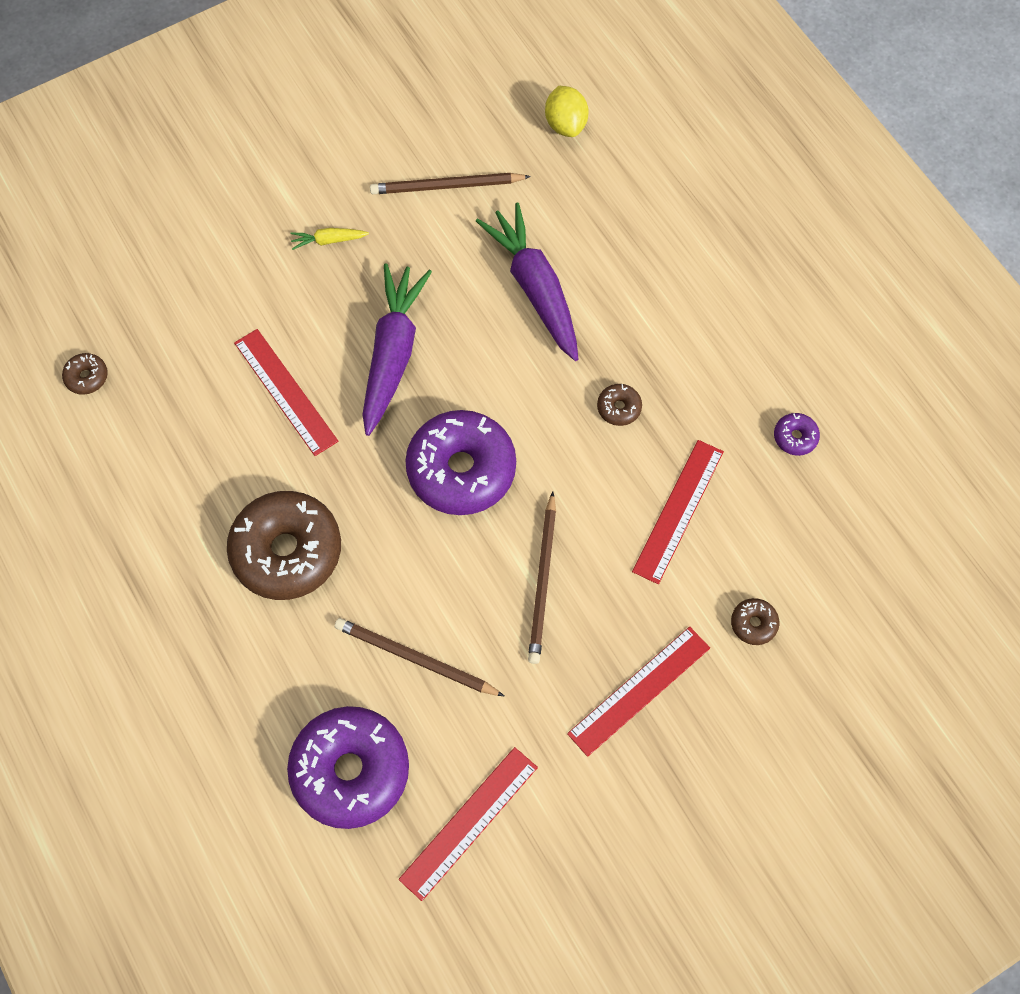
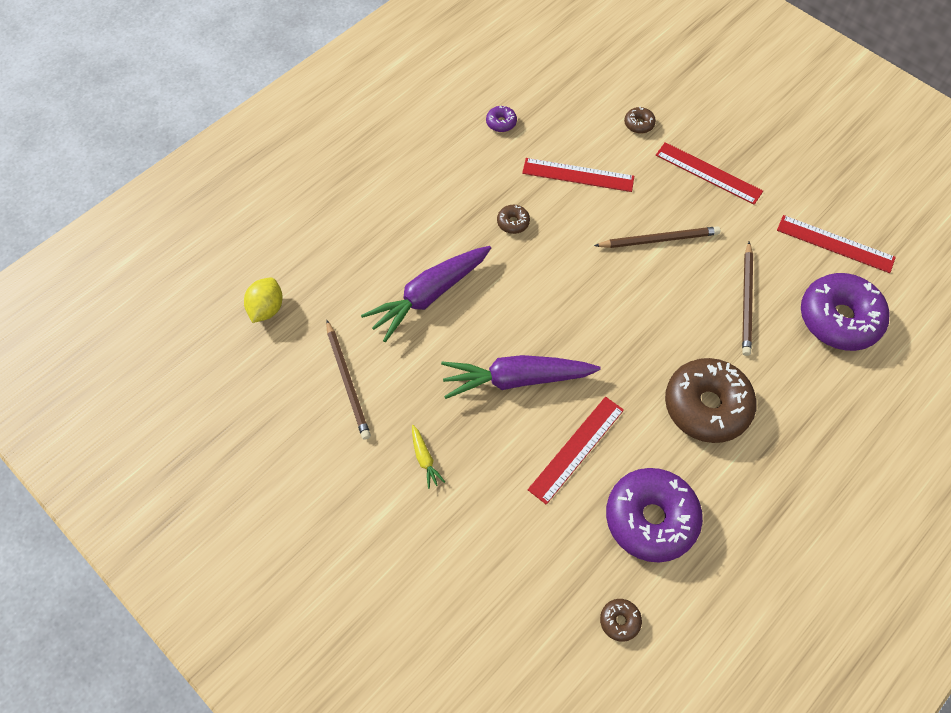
camera: 105 degrees left, 5 degrees down
purple donut [405,410,516,515] -> purple donut moved to [606,468,703,563]
yellow lemon [545,86,589,137] -> yellow lemon turned 45 degrees counterclockwise [244,278,283,323]

